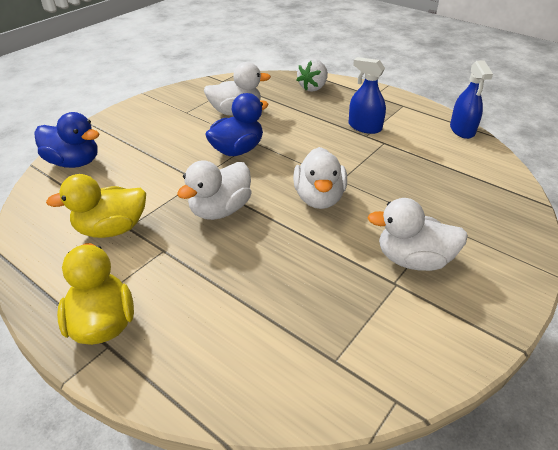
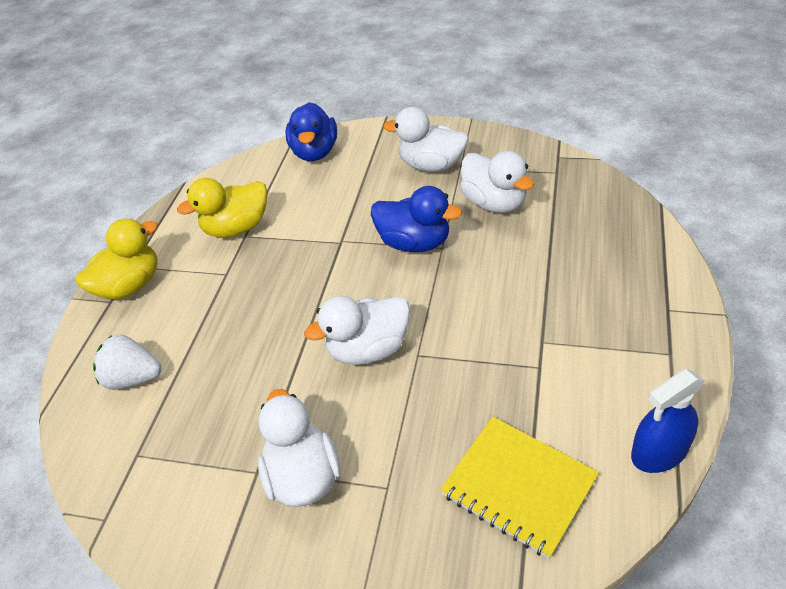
camera: 70 degrees right, 5 degrees up
yellow duck [46,174,146,238] -> yellow duck turned 75 degrees counterclockwise [177,178,267,238]
white duck [177,160,251,220] -> white duck moved to [383,107,469,172]
white strawberry [296,58,328,92] -> white strawberry moved to [93,335,161,390]
blue spray bottle [349,57,386,134] -> none
none -> yellow notebook [440,417,599,559]

